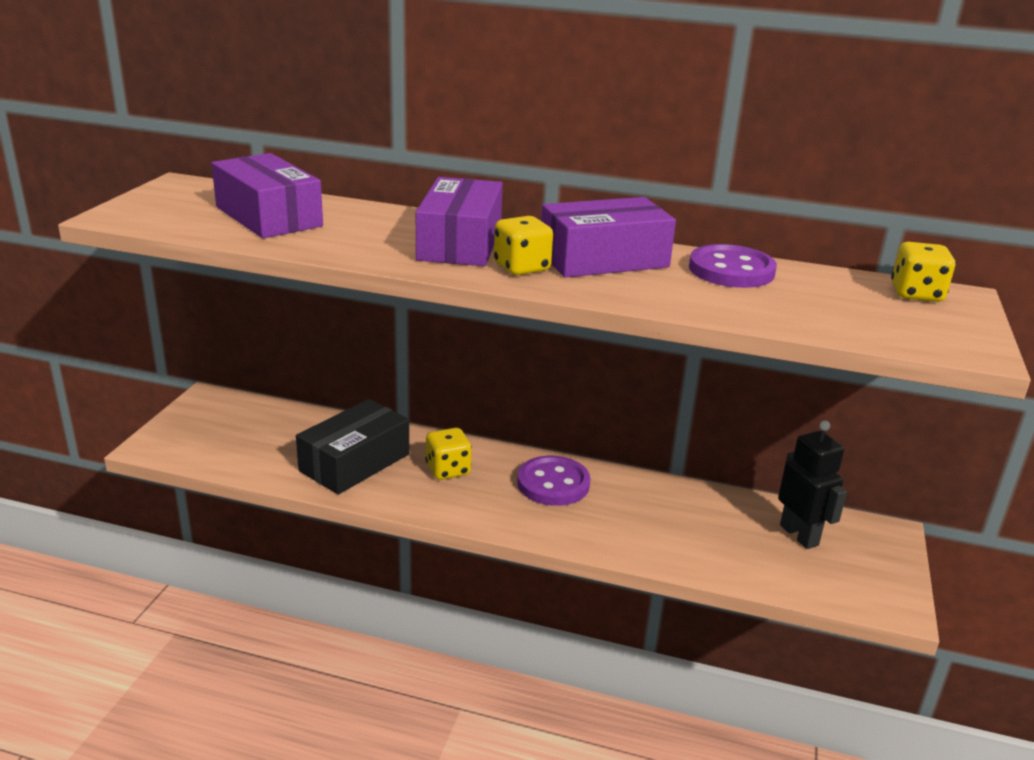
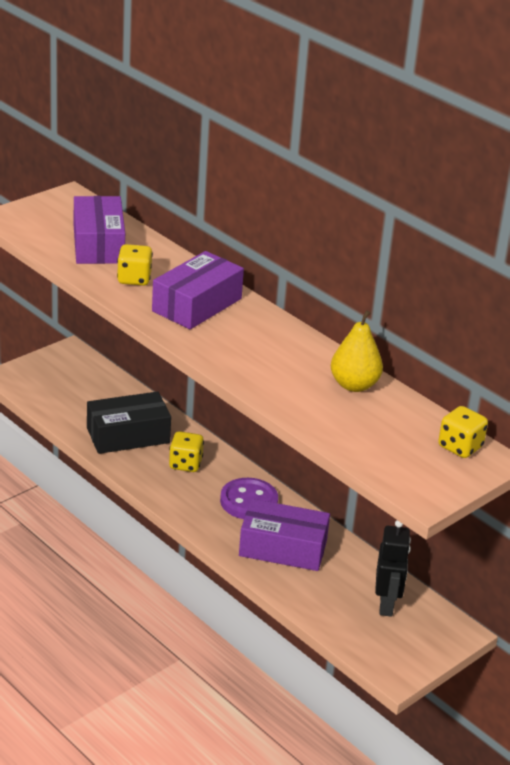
camera: 30 degrees right, 5 degrees up
yellow dice [494,216,553,275] -> yellow dice moved to [117,244,153,286]
purple box [541,197,676,277] -> purple box moved to [239,499,330,571]
purple button [689,244,777,288] -> yellow pear [331,310,383,392]

